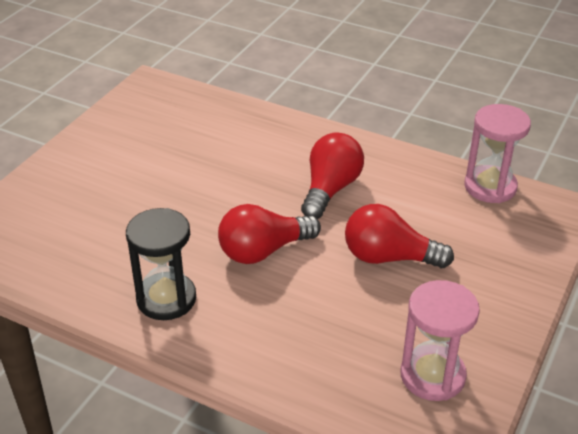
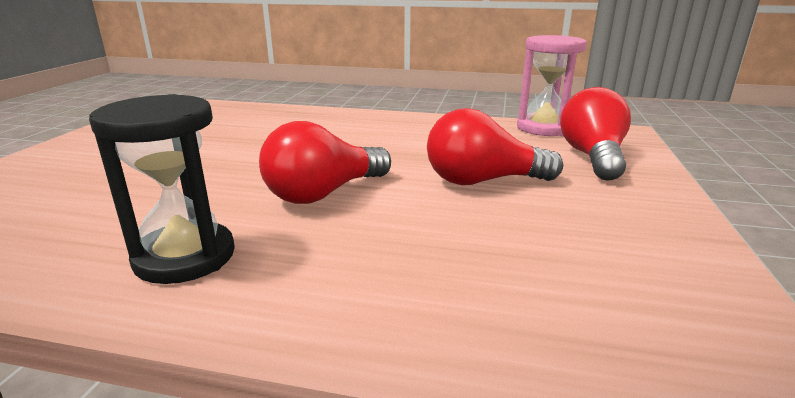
camera: 15 degrees left, 15 degrees down
red light bulb [301,133,364,219] -> red light bulb moved to [560,87,631,181]
pink hourglass [400,280,480,401] -> none

